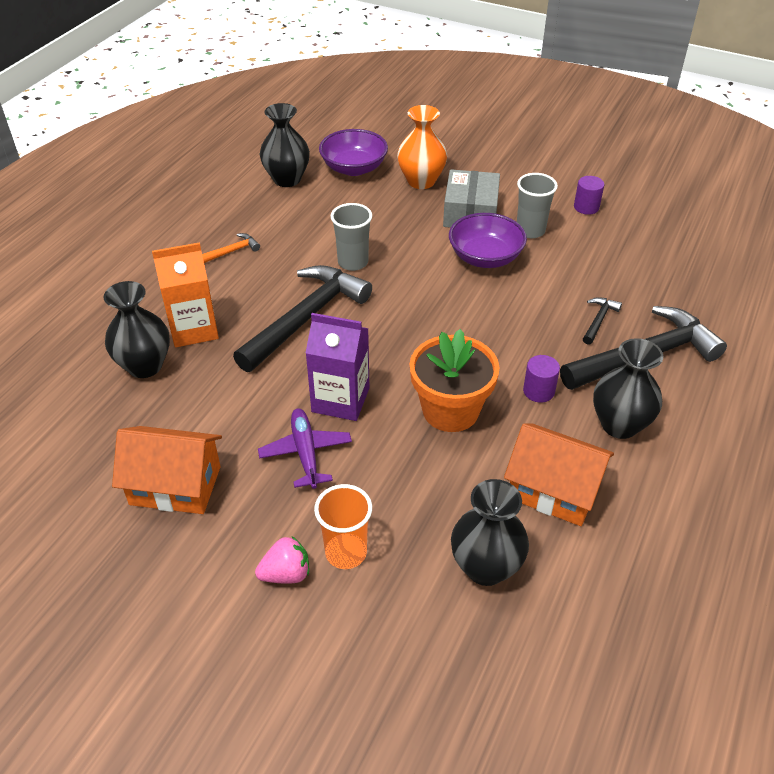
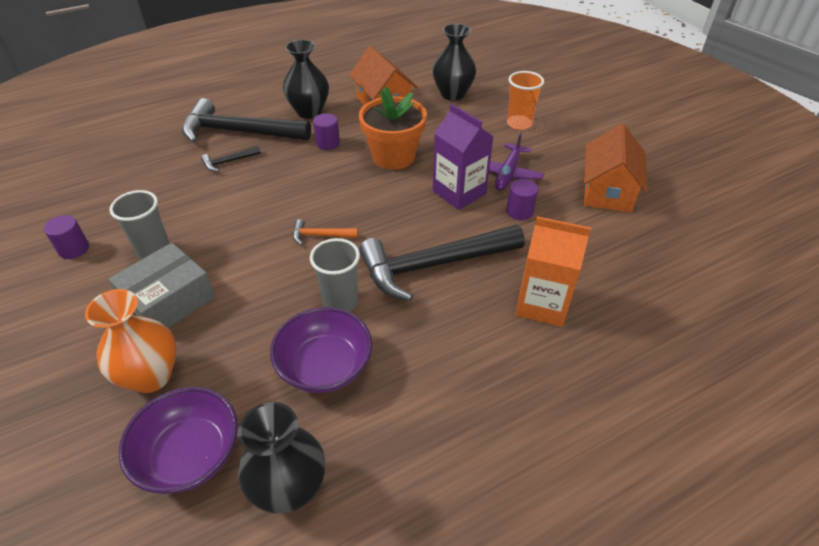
camera: 145 degrees left, 0 degrees up
black vase [104,281,170,378] -> none
orange house [112,426,222,514] -> orange house turned 60 degrees clockwise [584,124,648,213]
orange hammer [202,233,260,263] -> orange hammer moved to [293,219,358,245]
pink strawberry [255,537,309,583] -> none
purple bowl [449,213,527,268] -> purple bowl moved to [270,307,372,393]
none -> purple cylinder [506,179,538,220]

